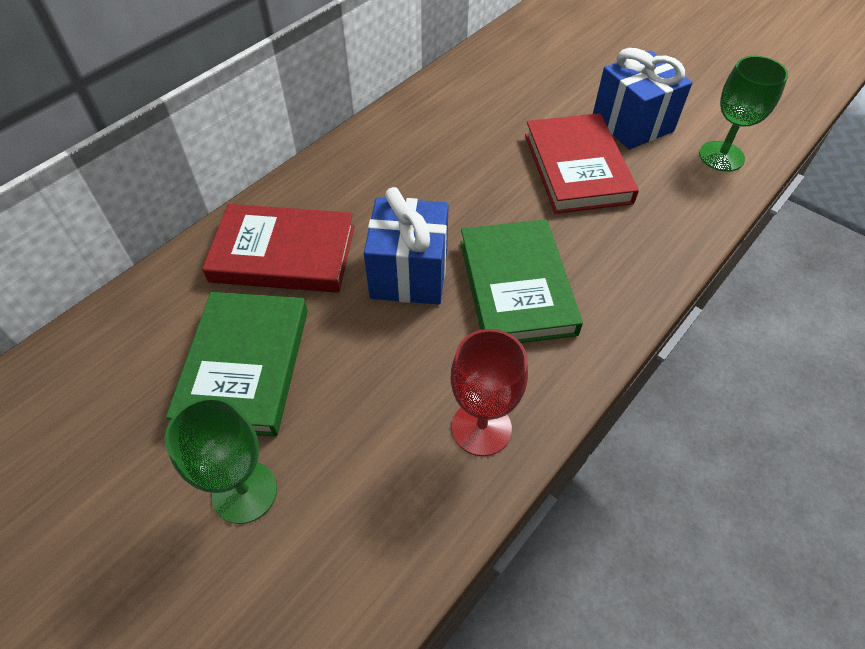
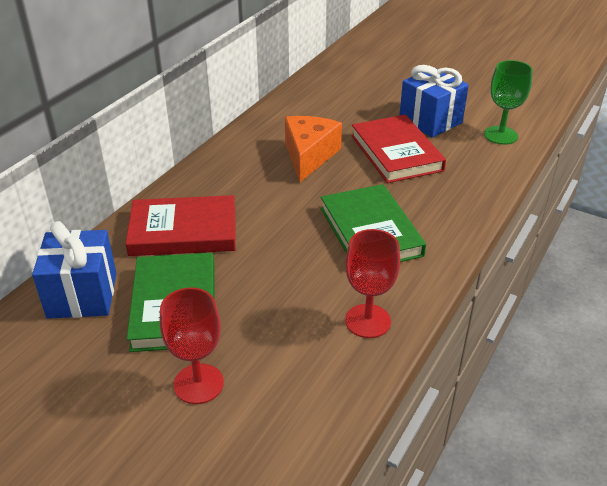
camera: 10 degrees left, 15 degrees down
green goblet [165,397,277,524] -> red goblet [160,288,224,404]
blue gift [364,187,449,304] -> blue gift moved to [32,221,116,319]
none -> orange cheese [285,116,342,182]

